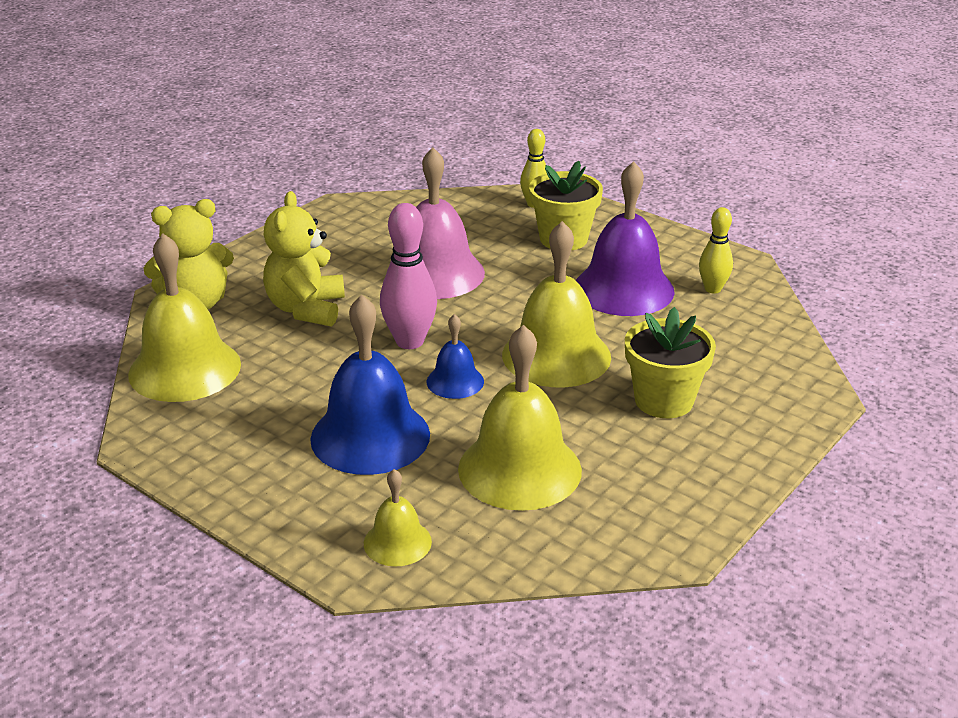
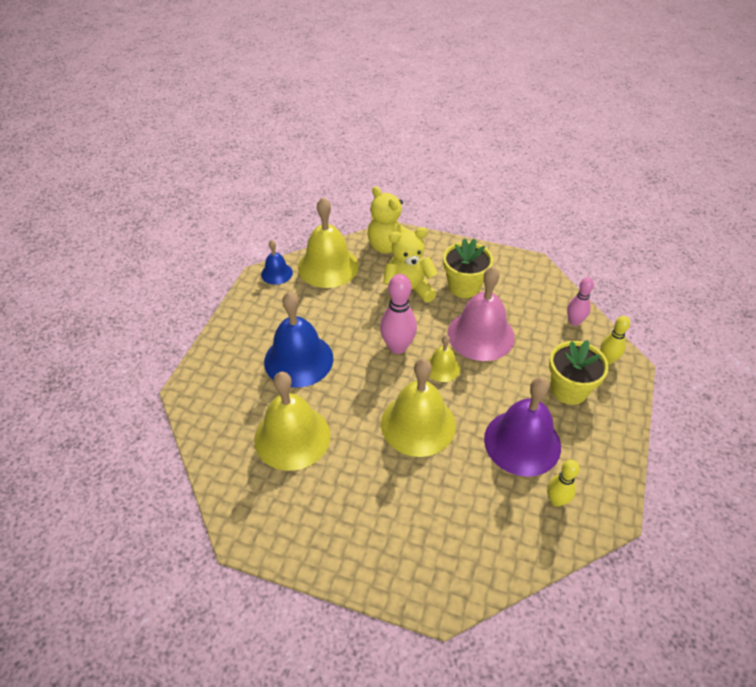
camera: 70 degrees right, 15 degrees up
yellow bell [364,469,432,567] -> yellow bell moved to [428,335,461,382]
blue bell [427,314,484,399] -> blue bell moved to [261,240,293,285]
yellow flower pot [625,307,716,418] -> yellow flower pot moved to [443,238,493,298]
none -> pink bowling pin [567,277,594,326]

